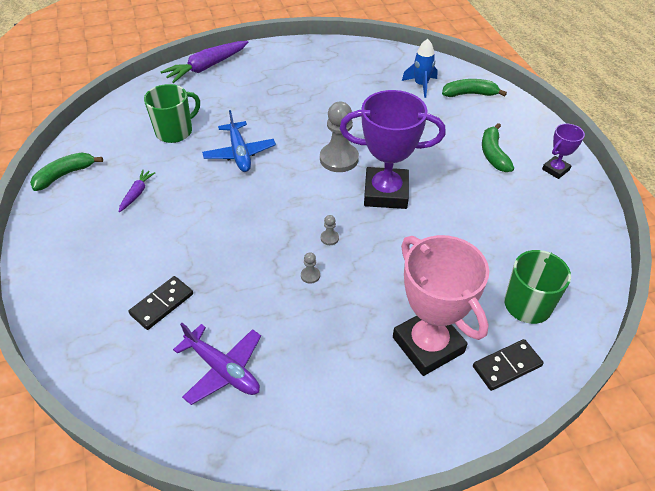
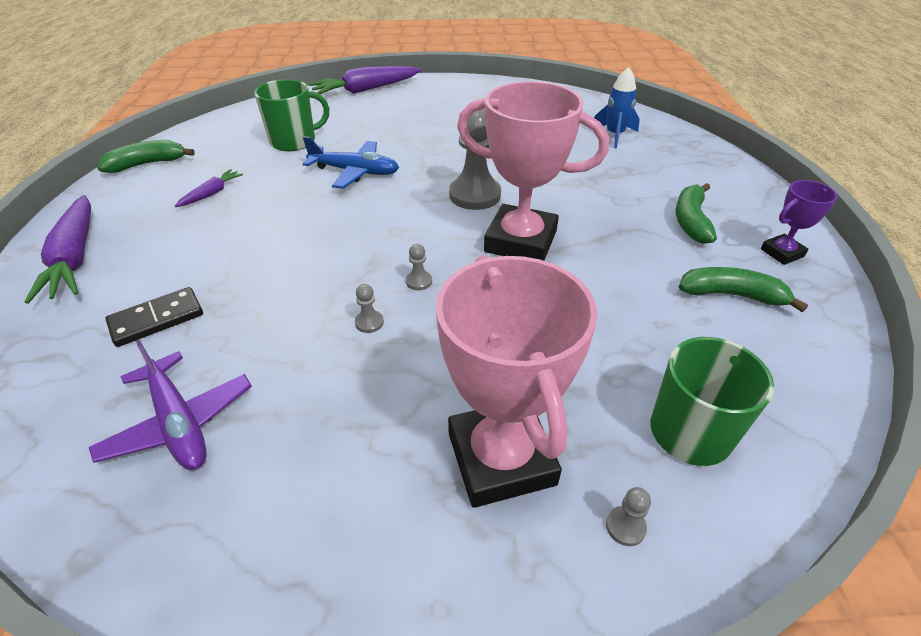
camera: 15 degrees right, 5 degrees down
blue plane [202,110,276,172] -> blue plane turned 75 degrees counterclockwise [303,136,399,189]
purple trophy [340,90,446,209] -> pink trophy [457,81,609,261]
green banana [442,79,507,97] -> green banana moved to [679,267,808,312]
black domino [473,339,544,391] -> grey pawn [606,487,651,546]
none -> purple carrot [25,195,91,304]

